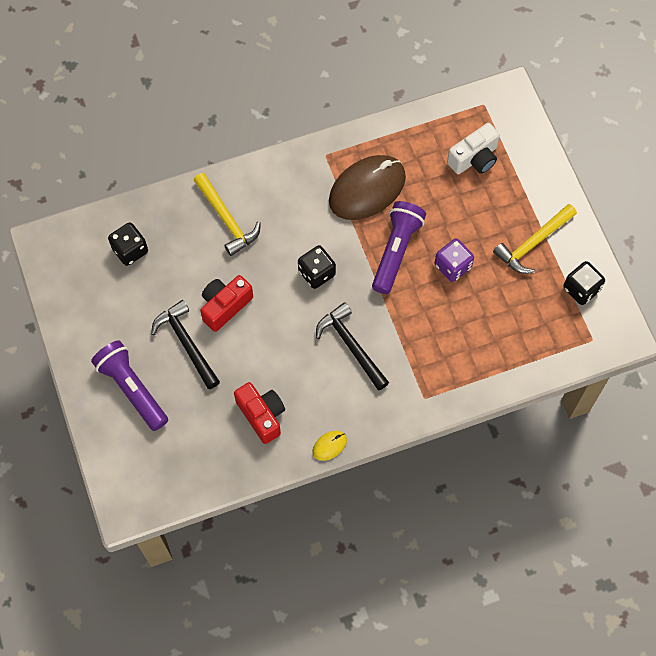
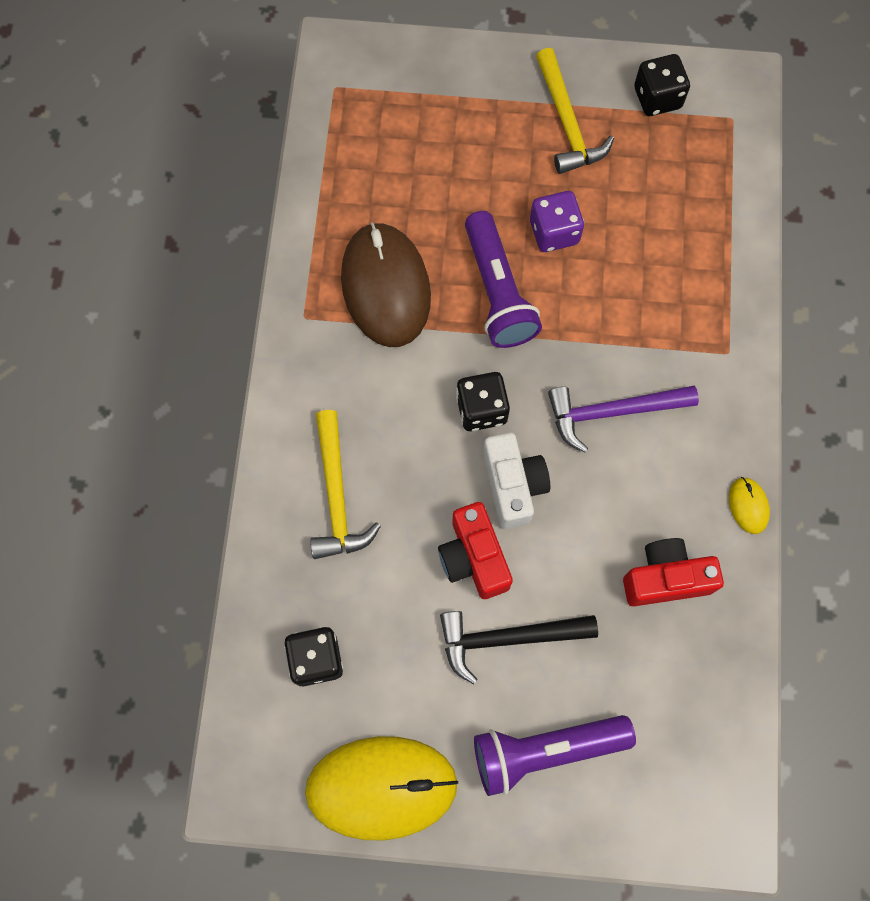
camera: 65 degrees left, 5 degrees up
yellow hammer [194,173,261,256] -> yellow hammer turned 90 degrees clockwise [310,410,381,559]
black hammer [316,302,389,391] -> purple hammer [548,386,699,453]
purple flashlight [372,201,426,294] -> purple flashlight turned 150 degrees counterclockwise [465,211,542,348]
white camera [447,123,500,174] -> white camera moved to [483,433,550,529]
none -> yellow mouse [305,736,458,840]

